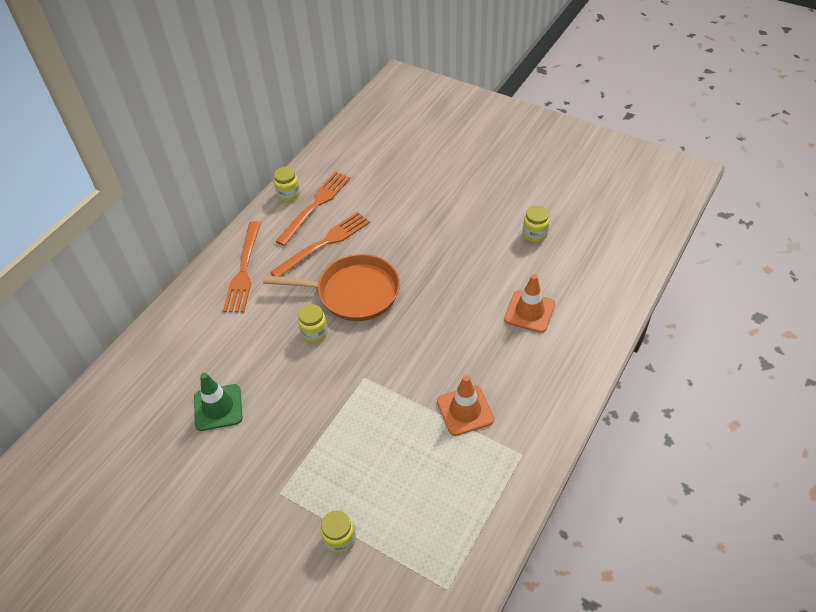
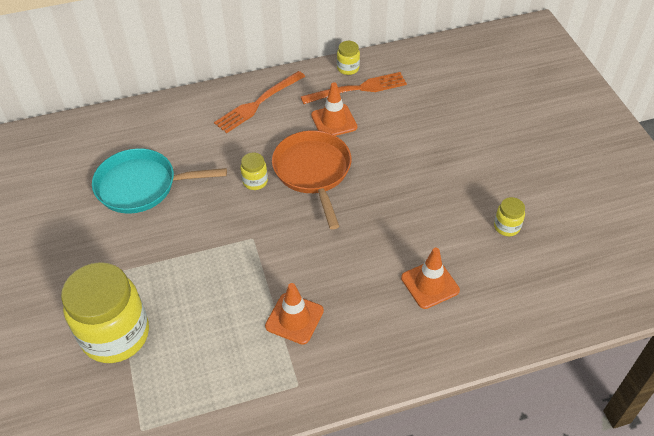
camera: 40 degrees right, 0 degrees up
green traffic cone [194,373,243,431] -> turquoise pan [92,148,227,214]
orange pan [263,254,400,321] -> orange pan turned 150 degrees counterclockwise [272,130,351,229]
orange fork [270,212,370,277] -> orange traffic cone [311,82,357,136]
yellow jar [320,510,356,554] -> yellow jar [61,262,149,363], size x2.34

